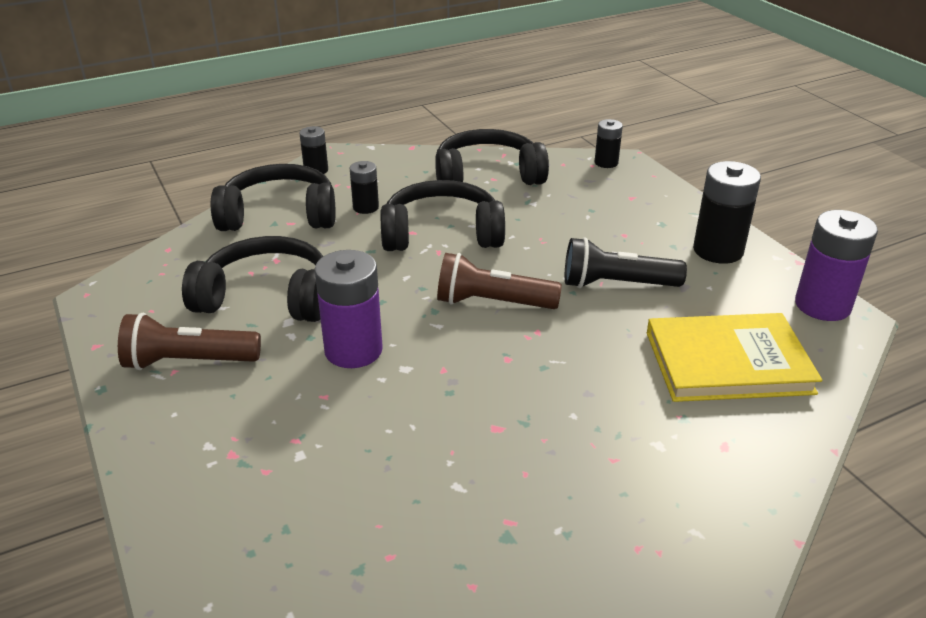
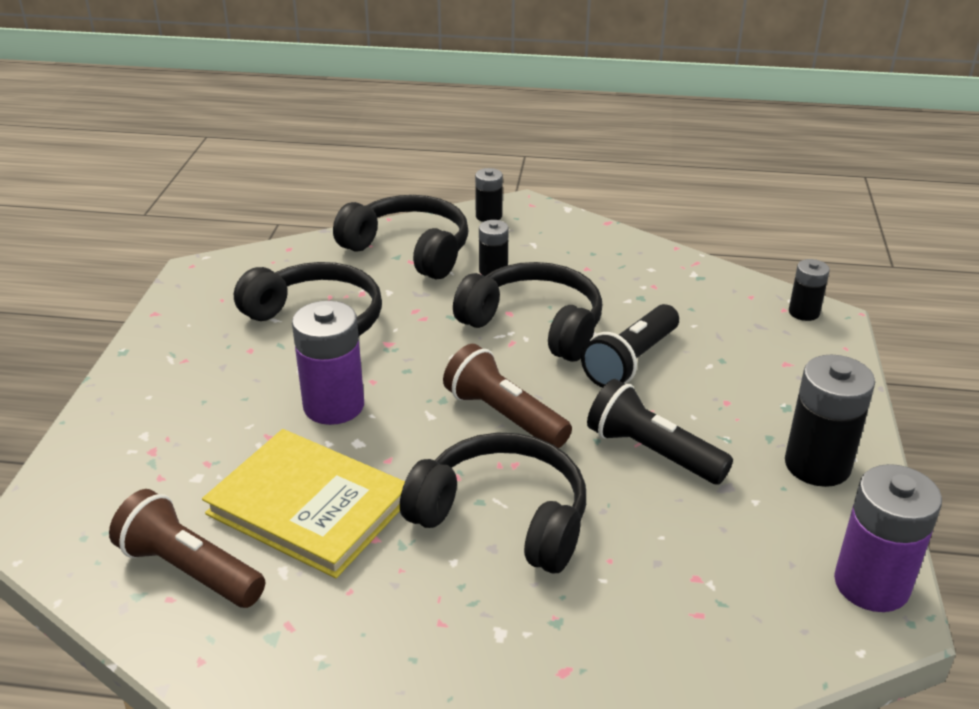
camera: 35 degrees right, 0 degrees up
brown flashlight [118,313,261,370] -> brown flashlight moved to [109,489,265,608]
black headphones [435,129,549,185] -> black headphones moved to [400,433,586,574]
yellow book [647,313,822,402] -> yellow book moved to [202,429,405,578]
none -> black flashlight [581,304,679,388]

